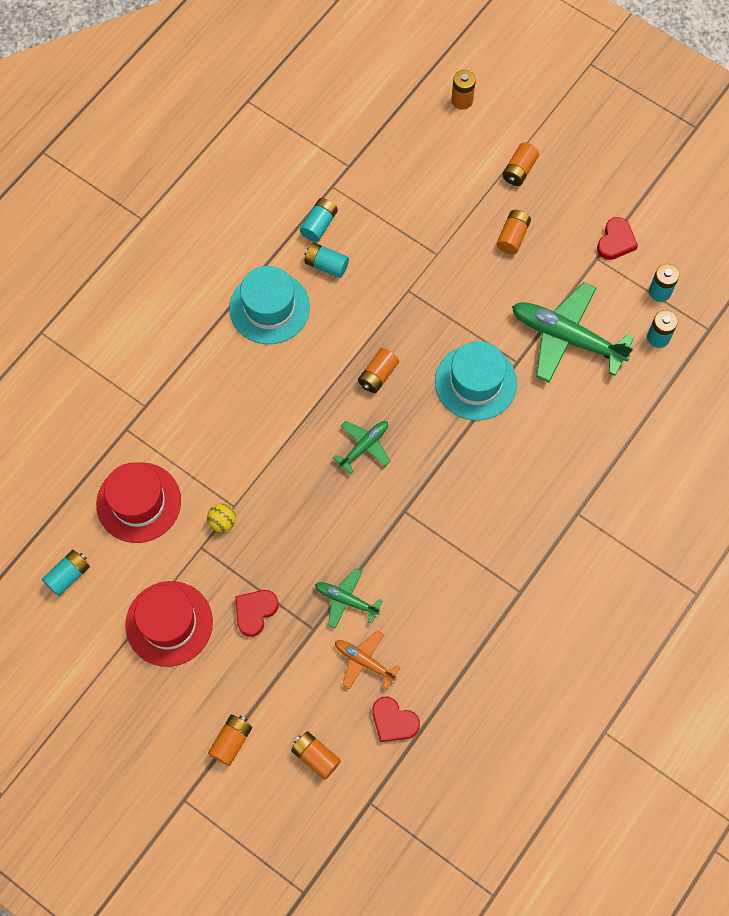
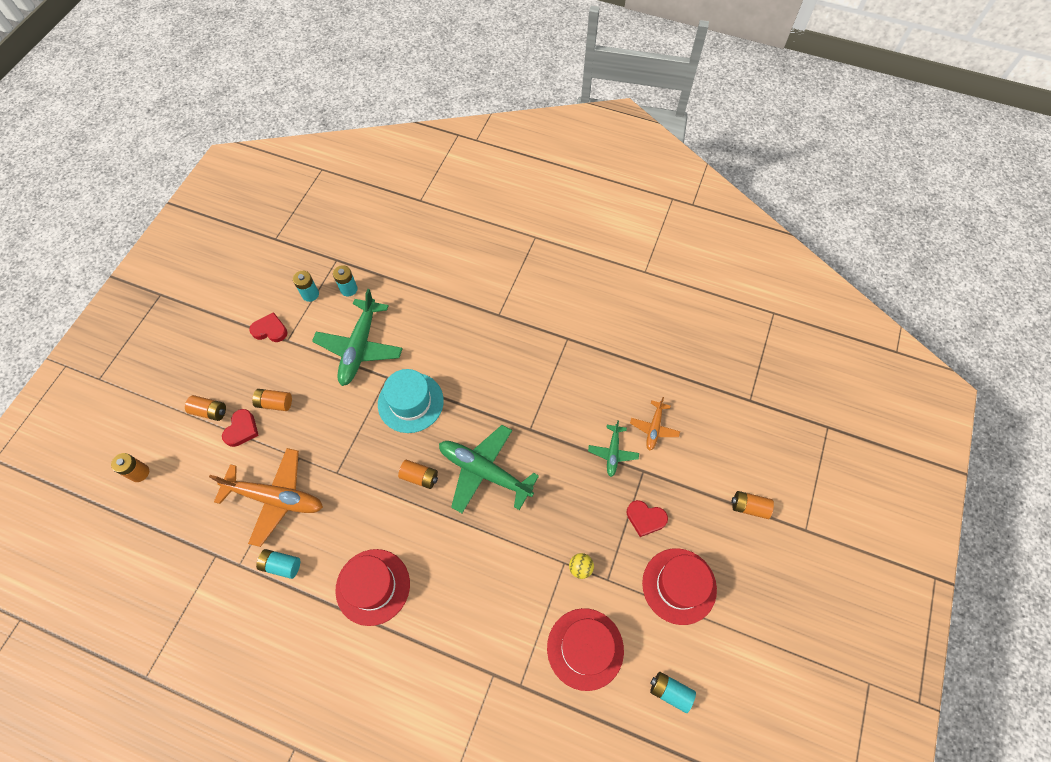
camera: 105 degrees left, 5 degrees down
turquoise hat [229,266,310,344] -> red hat [335,549,410,626]
orange battery [291,731,341,780] -> none
turquoise battery [304,243,349,278] -> none
green plane [333,421,390,474] -> green plane [439,425,539,513], size x1.91
red heart [372,697,420,742] -> red heart moved to [222,409,259,447]
none -> orange plane [209,448,323,547]

